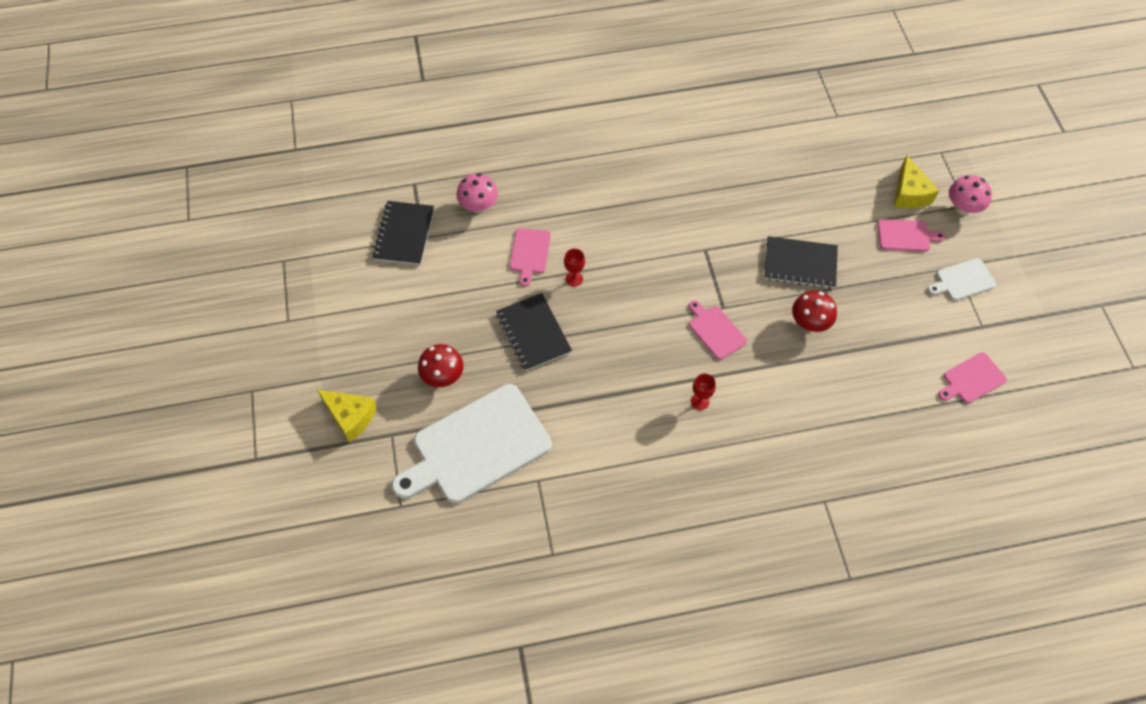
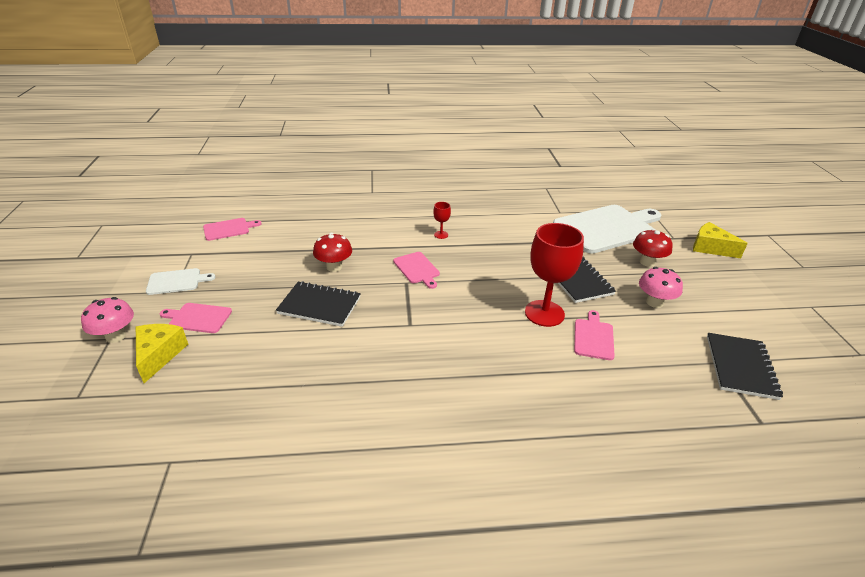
camera: 175 degrees left, 25 degrees down
pink mushroom [456,173,498,213] -> pink mushroom moved to [639,267,683,308]
red goblet [564,248,585,286] -> red goblet [525,223,584,327], size x2.28

